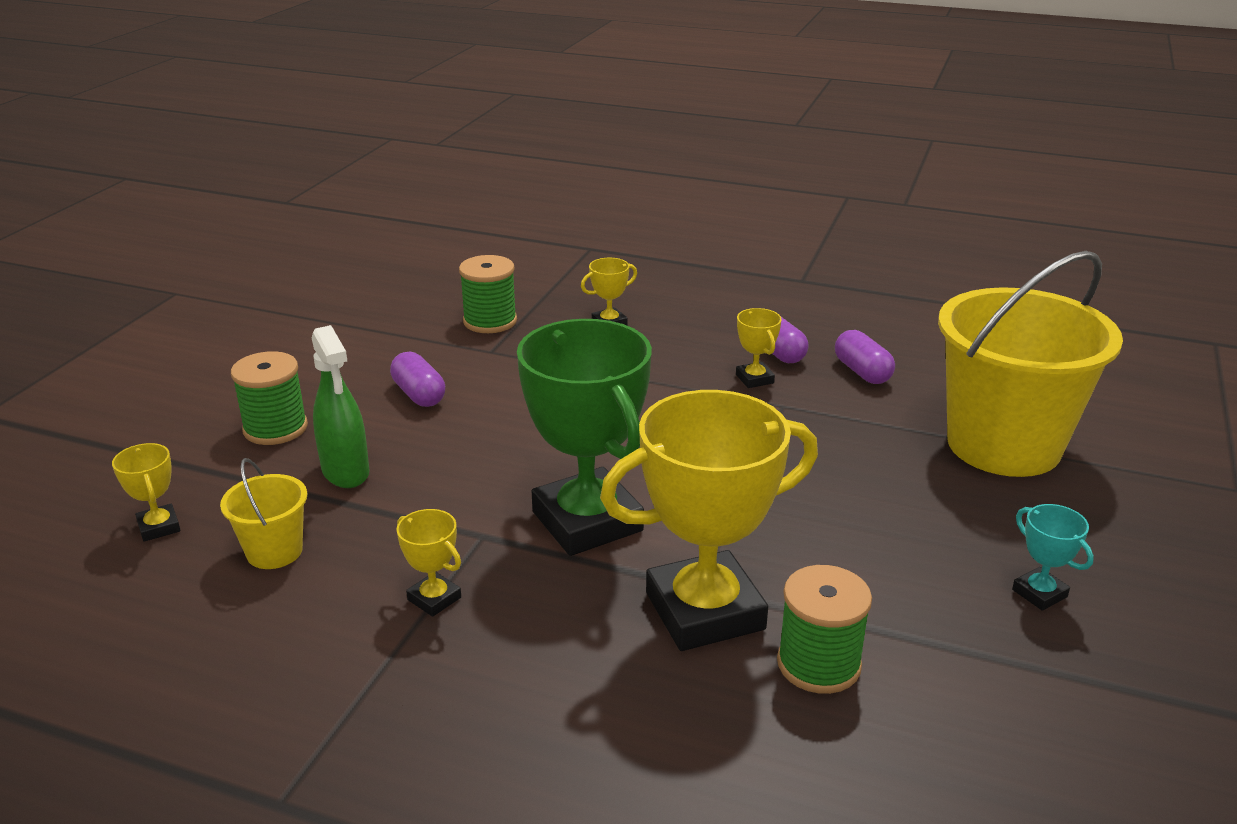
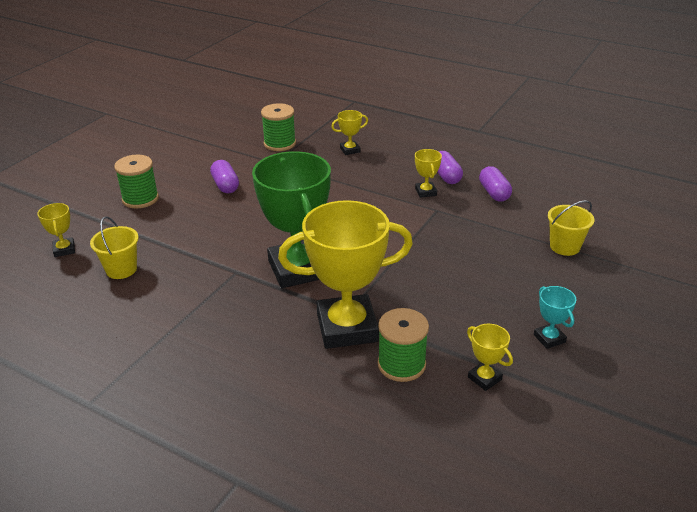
camera: 10 degrees right, 5 degrees up
green spray bottle [312,325,370,488] -> none
yellow trophy [396,509,461,617] -> yellow trophy moved to [467,324,513,391]
yellow bucket [938,251,1123,477] -> yellow bucket [548,200,595,256], size x0.43

